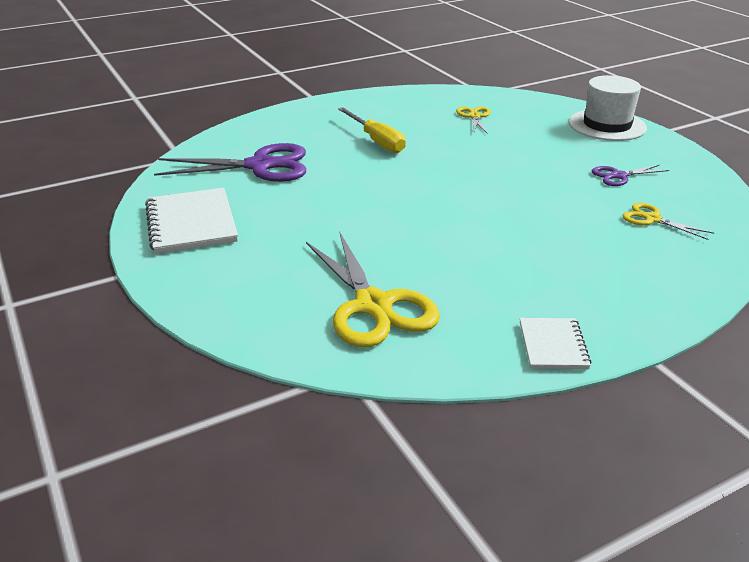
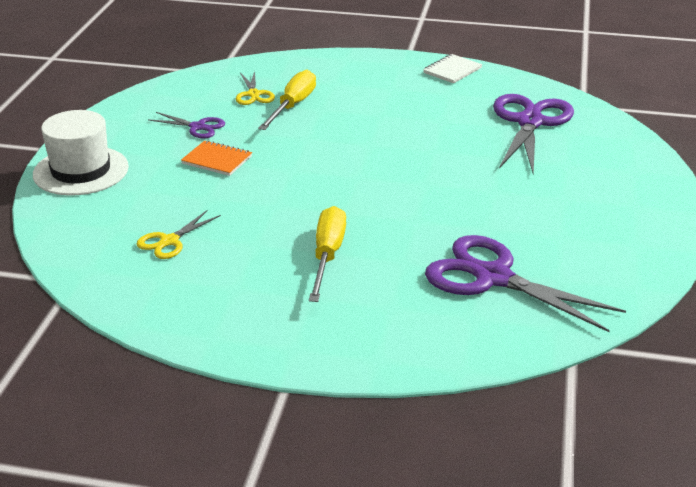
camera: 140 degrees left, 0 degrees up
white notebook [145,188,238,254] -> none
yellow scissors [306,233,440,347] -> purple scissors [493,94,574,174]
none -> orange notebook [181,140,252,176]
none -> yellow screwdriver [258,70,316,130]

